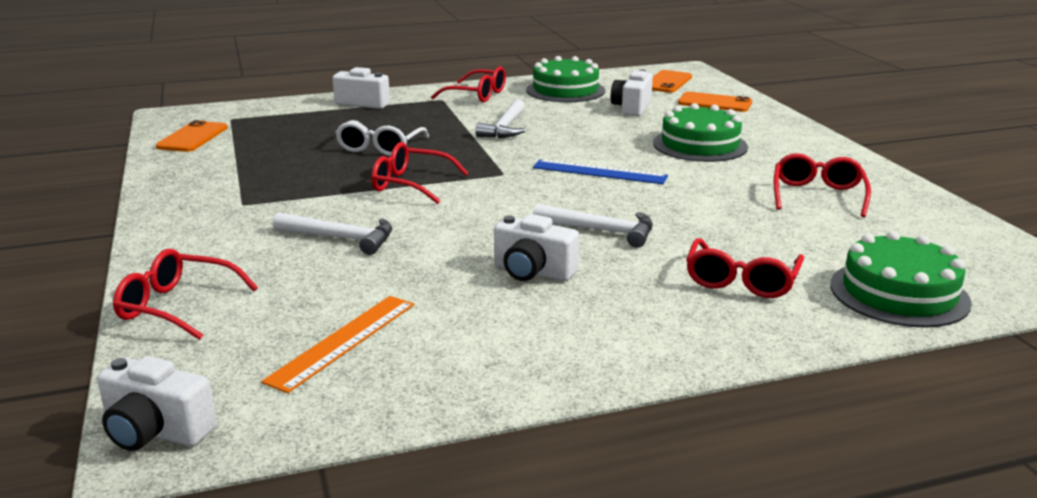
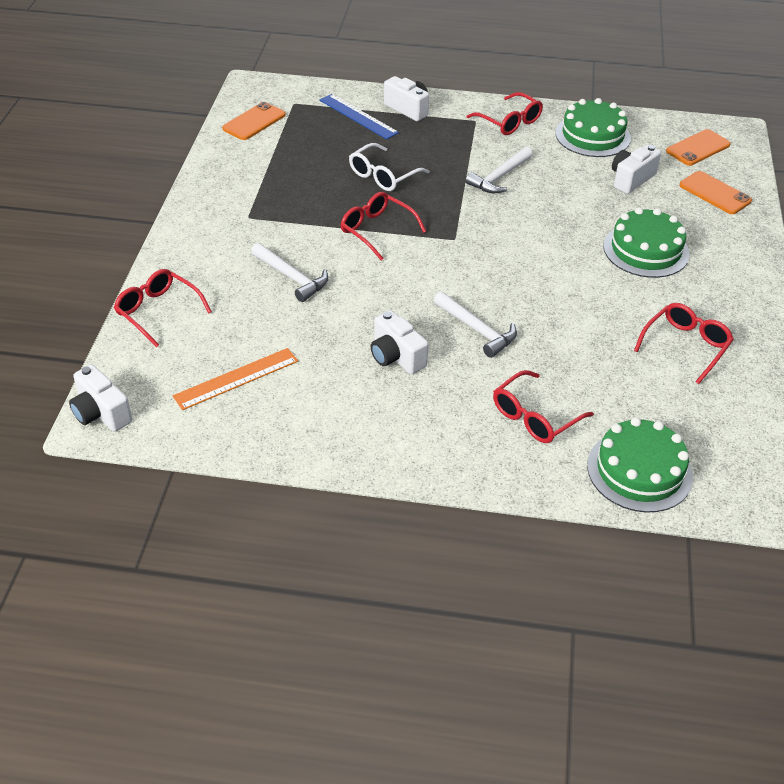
camera: 25 degrees right, 20 degrees up
blue ruler [533,159,668,184] -> blue ruler moved to [319,94,399,139]

